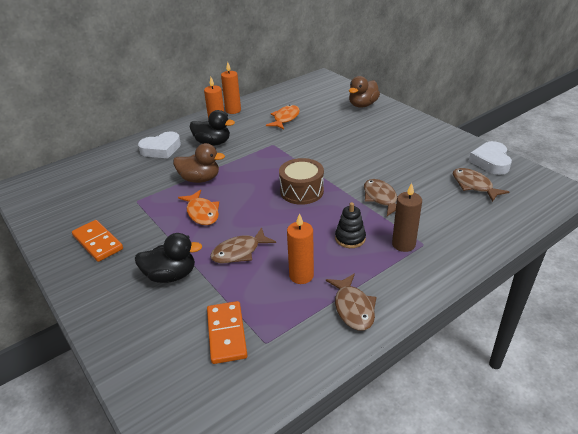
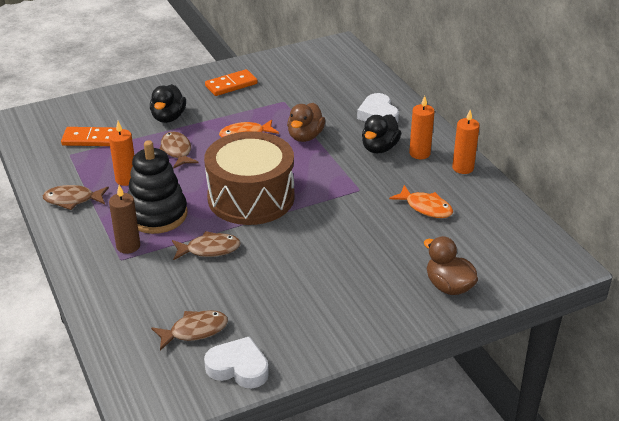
camera: 100 degrees right, 0 degrees up
brown drum [279,158,324,205] -> brown drum [204,131,295,225], size x1.79
black stacking toy [335,202,366,248] -> black stacking toy [128,140,188,234], size x1.98

